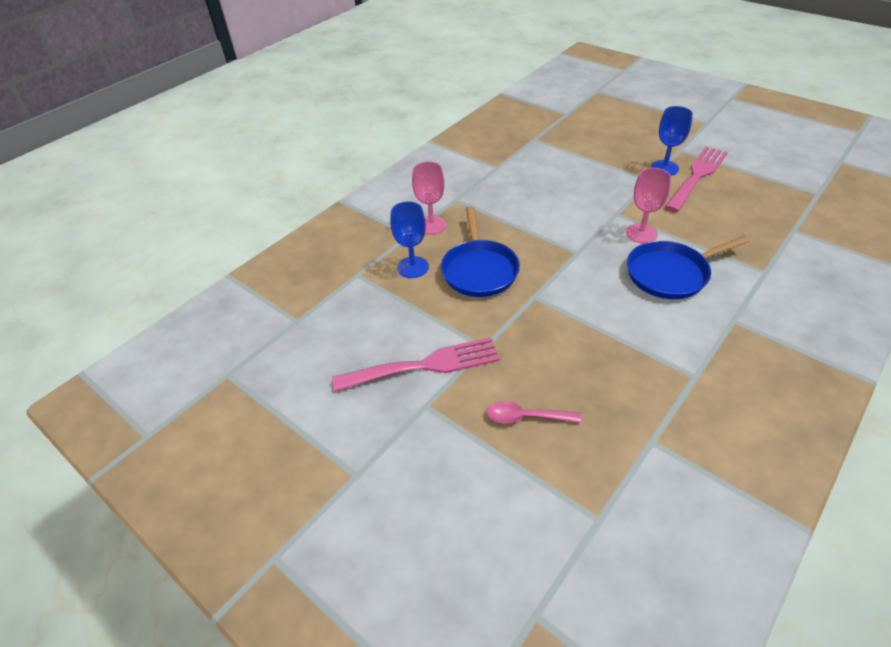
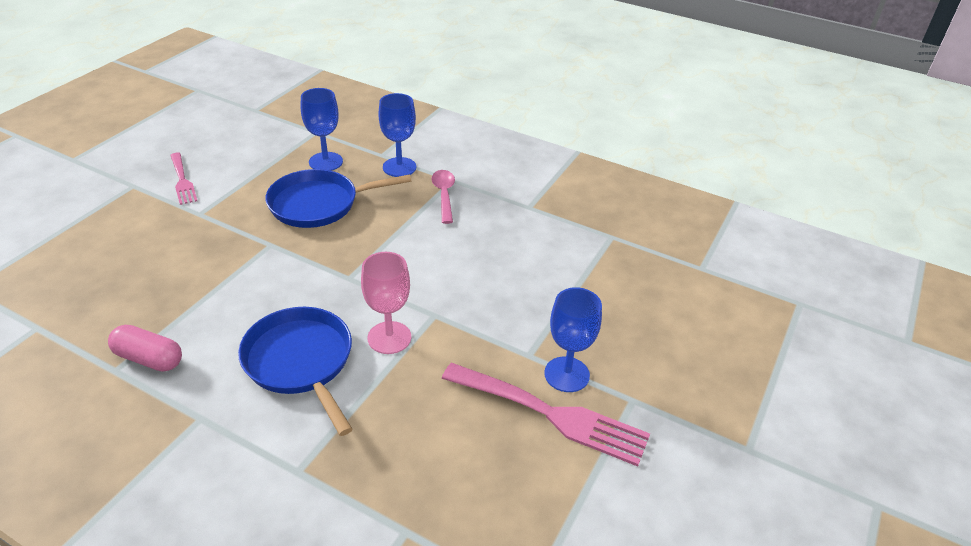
camera: 75 degrees right, 5 degrees down
pink fork [332,337,500,391] -> pink fork [170,153,197,205], size x0.57
pink goblet [412,161,446,234] -> blue goblet [378,93,416,177]
pink spoon [486,401,581,424] -> pink spoon moved to [431,170,455,224]
none -> pink capsule [108,325,182,371]

